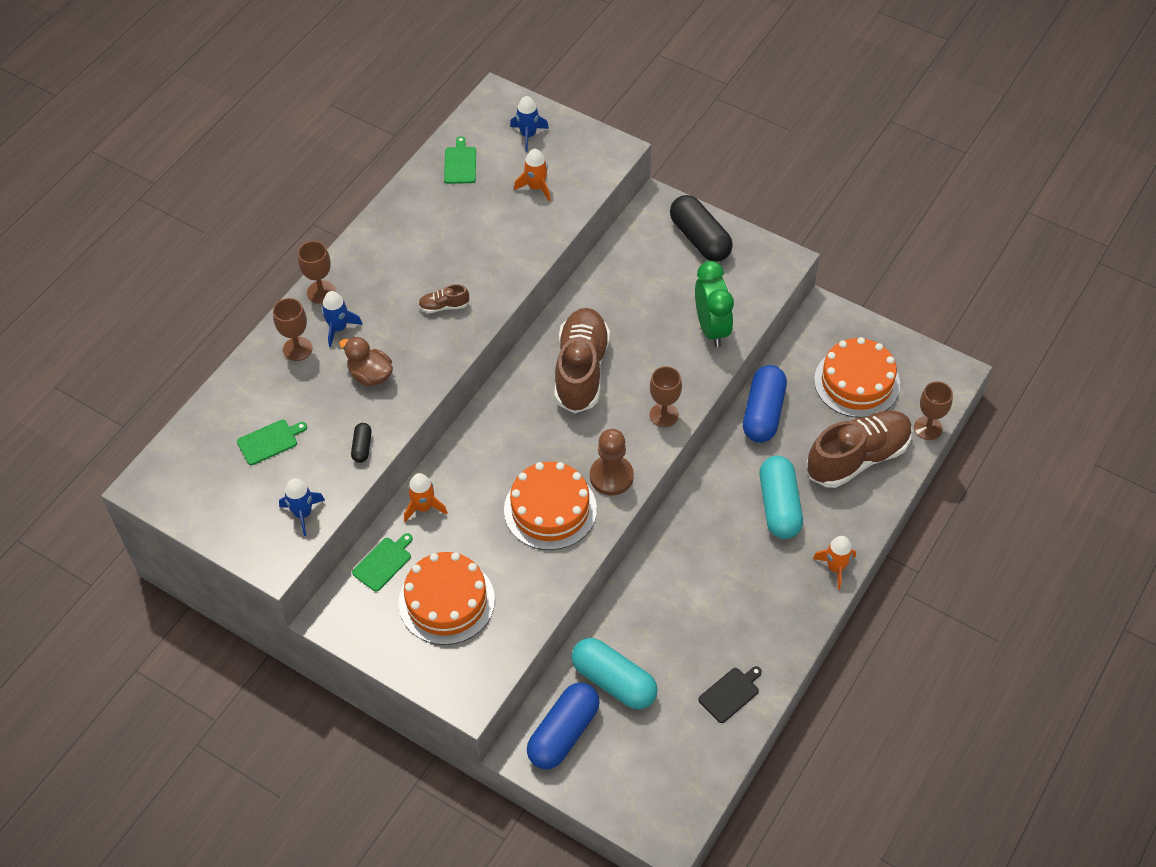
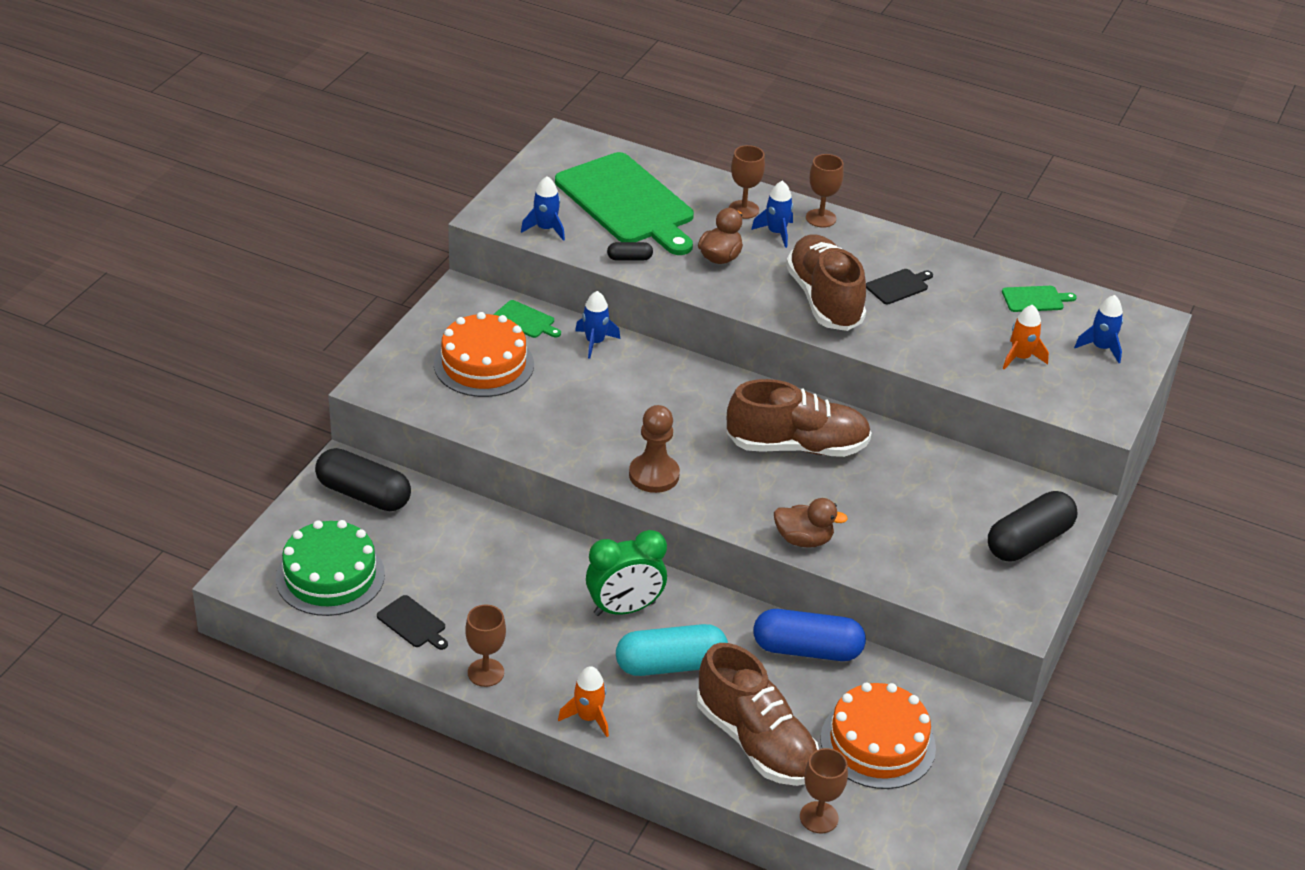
camera: 80 degrees right, 15 degrees down
green cutting board [237,420,307,465] -> green cutting board [555,152,694,255], size x2.50
orange rocket [404,473,448,522] -> blue rocket [575,291,620,359]
brown shoe [418,284,469,313] -> brown shoe [786,234,866,331], size x2.43
orange cake [504,462,597,550] -> none
blue capsule [527,683,600,769] -> black capsule [315,448,411,511]
turquoise capsule [572,638,658,709] -> none
brown goblet [650,366,682,427] -> brown goblet moved to [465,604,506,687]
green clock [695,261,734,347] -> green clock moved to [586,530,667,616]
none -> green cake [276,520,385,616]
none -> brown duck [774,498,848,548]
none -> black cutting board [866,269,933,304]

